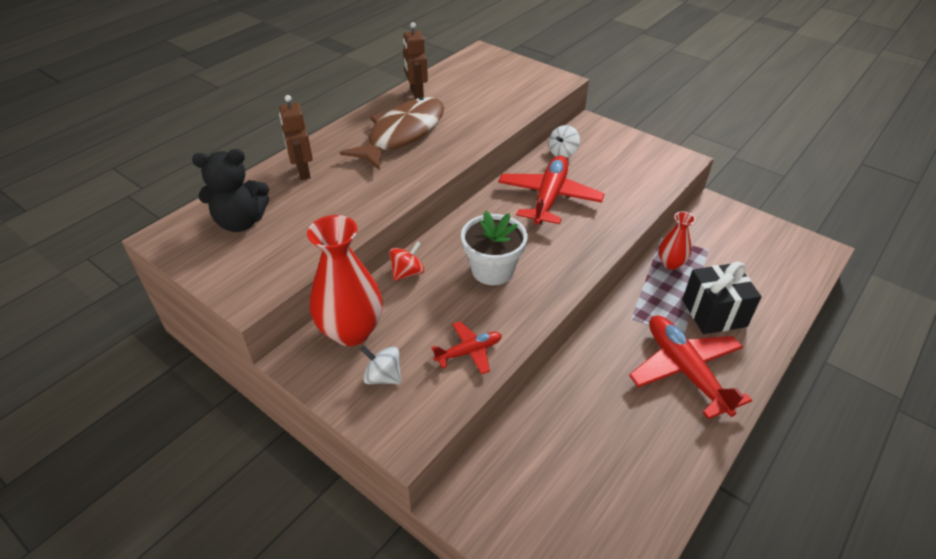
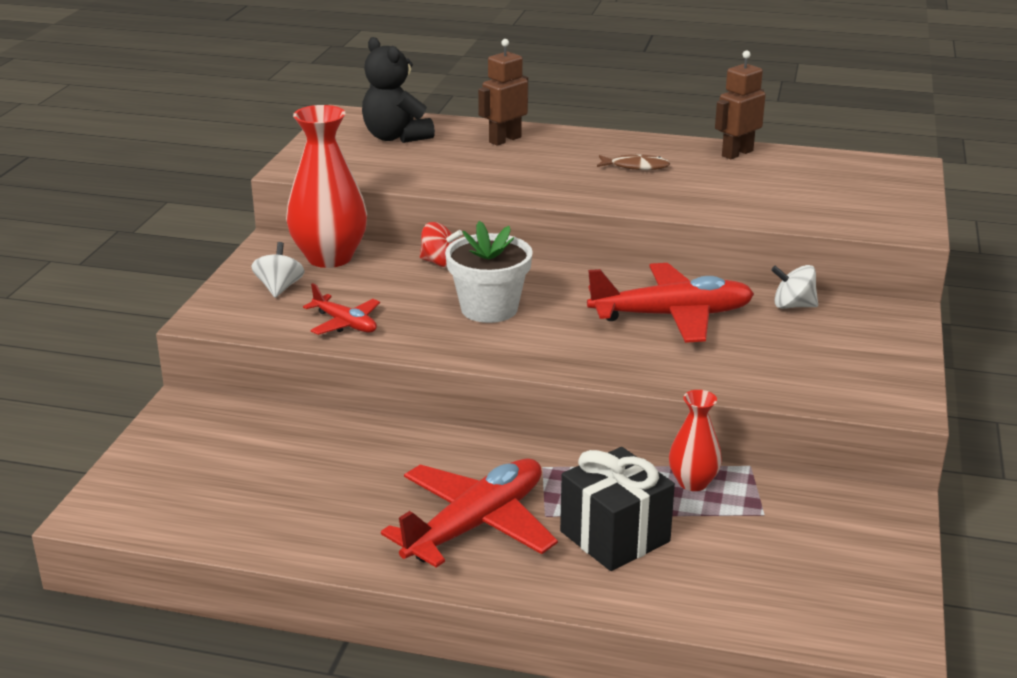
camera: 65 degrees right, 15 degrees down
brown fish [340,97,444,170] -> brown fish [597,154,670,170], size x0.41

